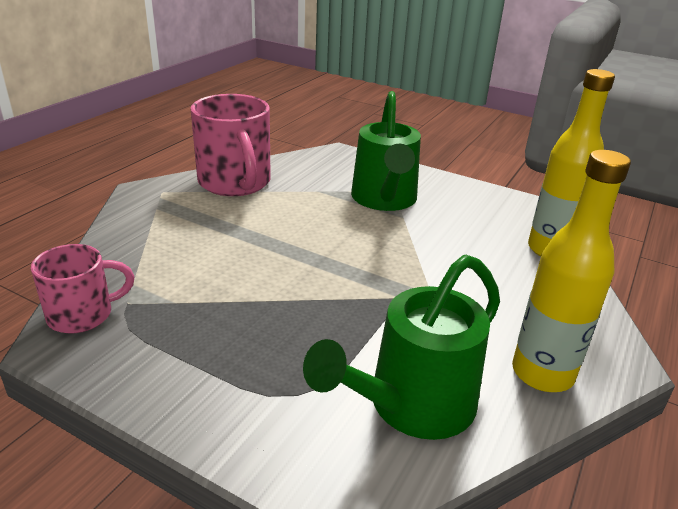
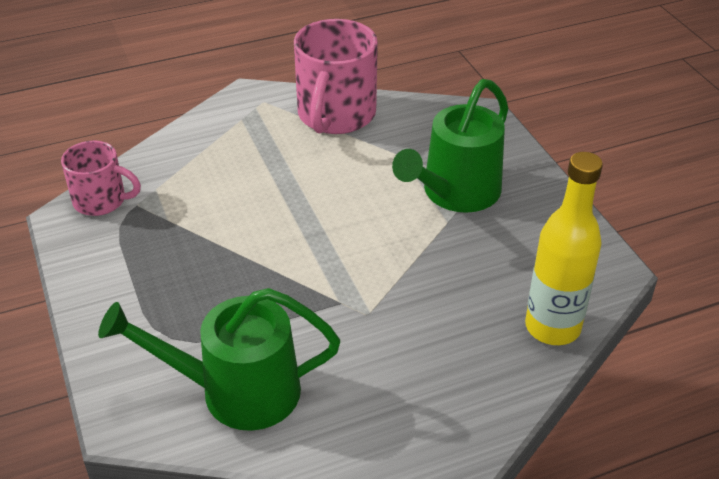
camera: 40 degrees right, 10 degrees up
yellow bottle [512,150,631,392] -> none

